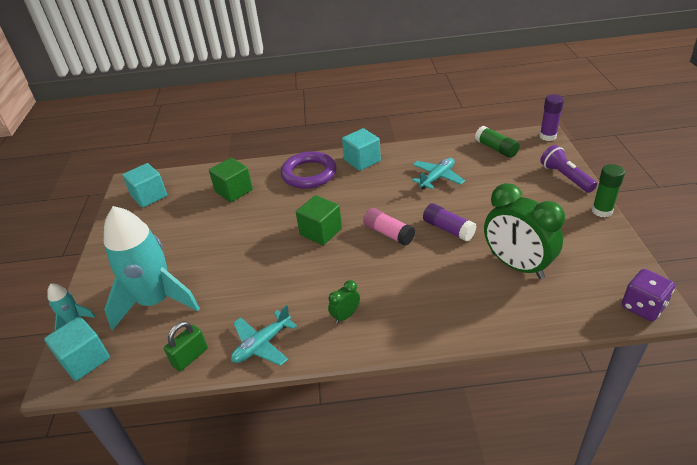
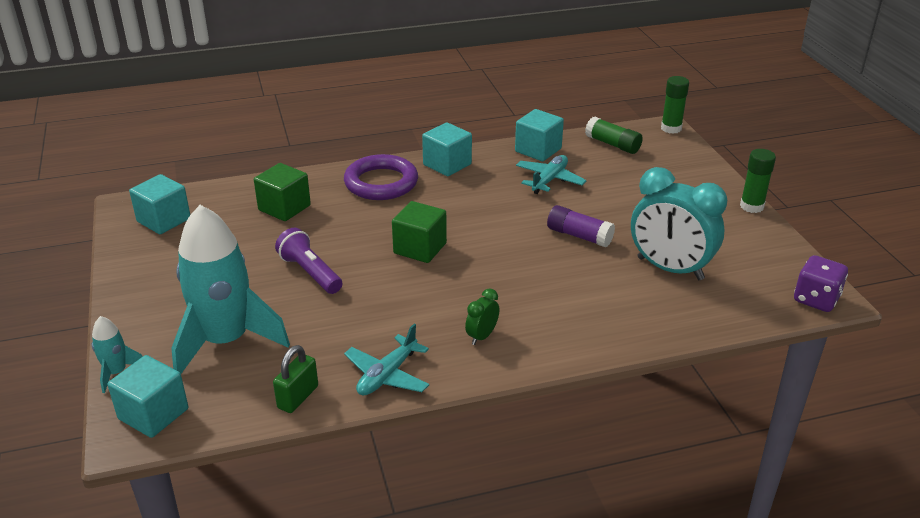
camera: 15 degrees left, 5 degrees down
pink glue stick [363,208,415,246] -> none
green clock [484,183,565,279] -> turquoise clock [631,167,727,280]
purple glue stick [539,94,564,141] -> green glue stick [661,76,689,134]
purple flashlight [540,145,597,193] -> purple flashlight moved to [275,228,343,294]
none -> turquoise cube [515,109,564,161]

